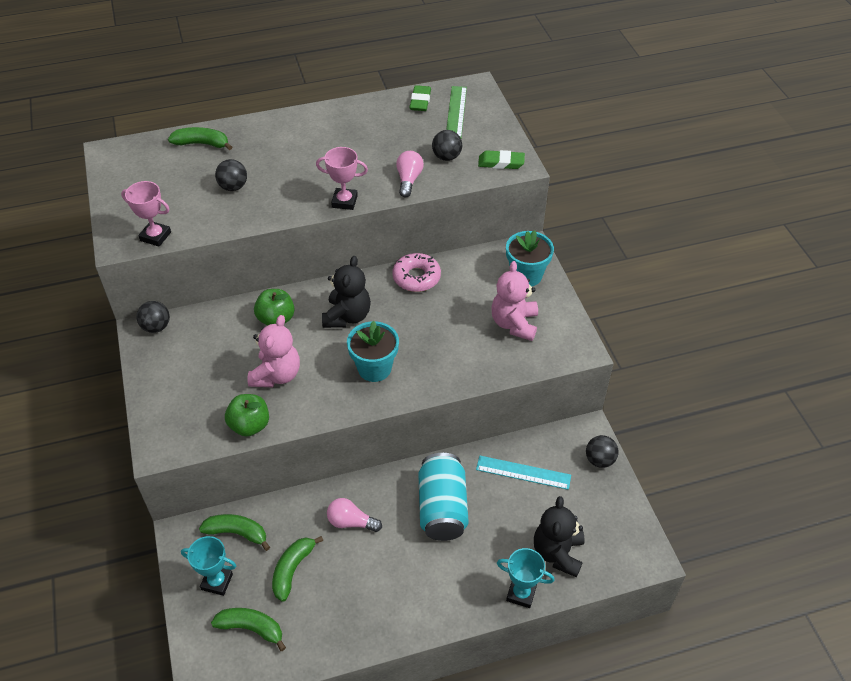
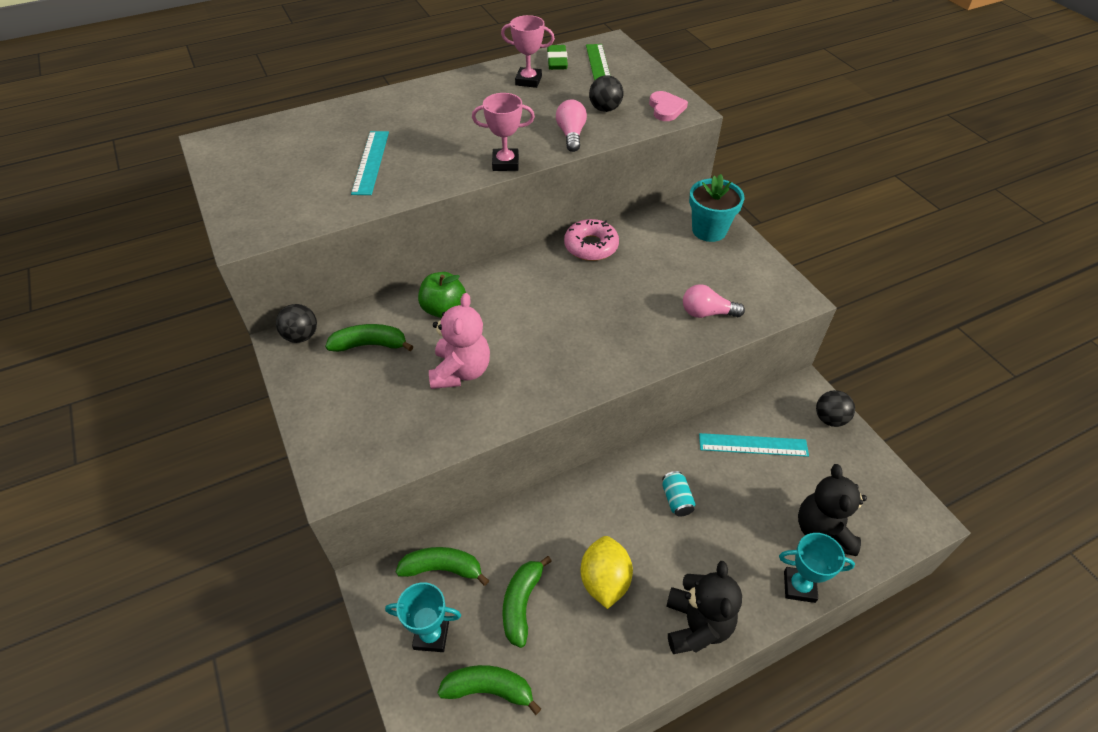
camera: 10 degrees left, 0 degrees up
pink trophy [121,181,171,247] -> pink trophy moved to [501,15,555,88]
green banana [168,127,232,150] -> green banana moved to [325,324,414,352]
black ball [215,159,247,191] -> turquoise ruler [351,131,389,195]
green apple [225,394,269,437] -> none
black teddy bear [322,256,371,328] -> black teddy bear moved to [666,561,742,654]
pink light bulb [327,498,382,532] -> pink light bulb moved to [683,284,745,318]
turquoise flower pot [347,321,399,382] -> none
turquoise can [418,453,469,541] -> turquoise can [662,471,696,517], size x0.44
green eraser [478,150,525,169] -> pink heart [649,91,688,121]
pink teddy bear [491,261,538,341] -> none
none -> yellow lemon [580,536,633,609]

